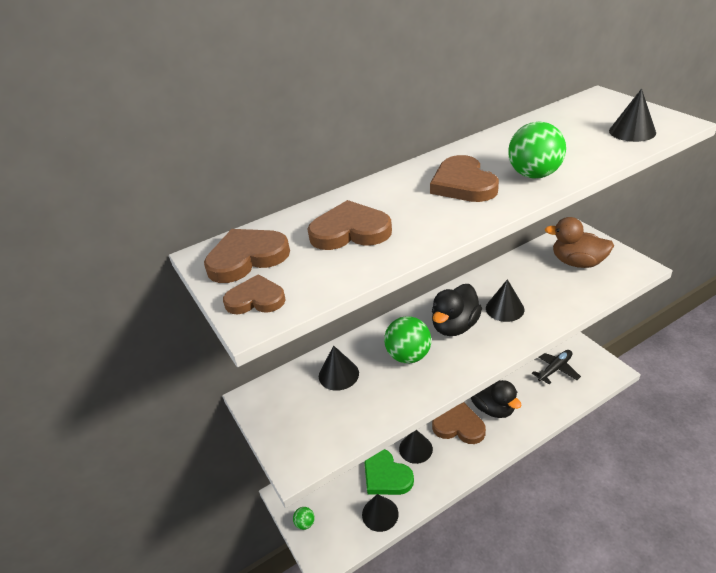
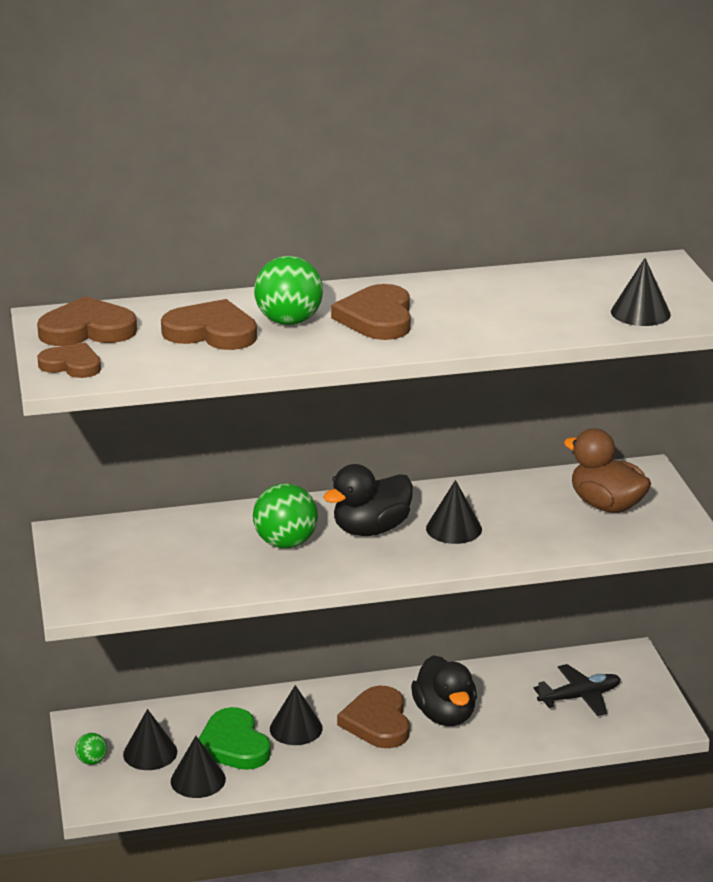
camera: 15 degrees right, 10 degrees down
black cone [319,346,359,391] -> black cone moved to [123,709,177,770]
brown heart [432,402,486,444] -> brown heart turned 135 degrees counterclockwise [337,686,410,748]
green ball [508,122,566,179] -> green ball moved to [254,256,323,325]

